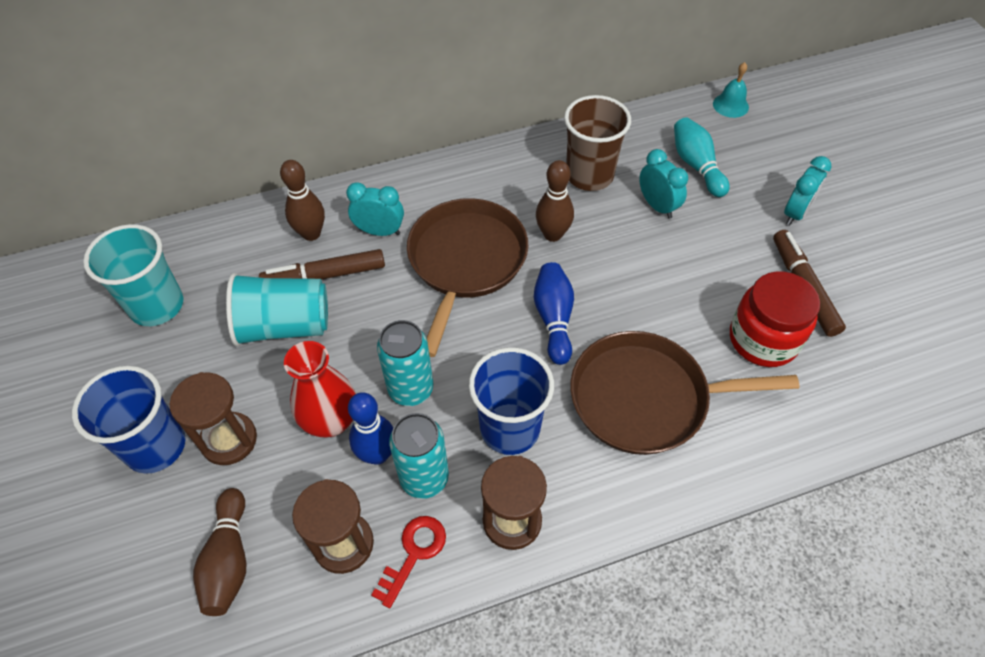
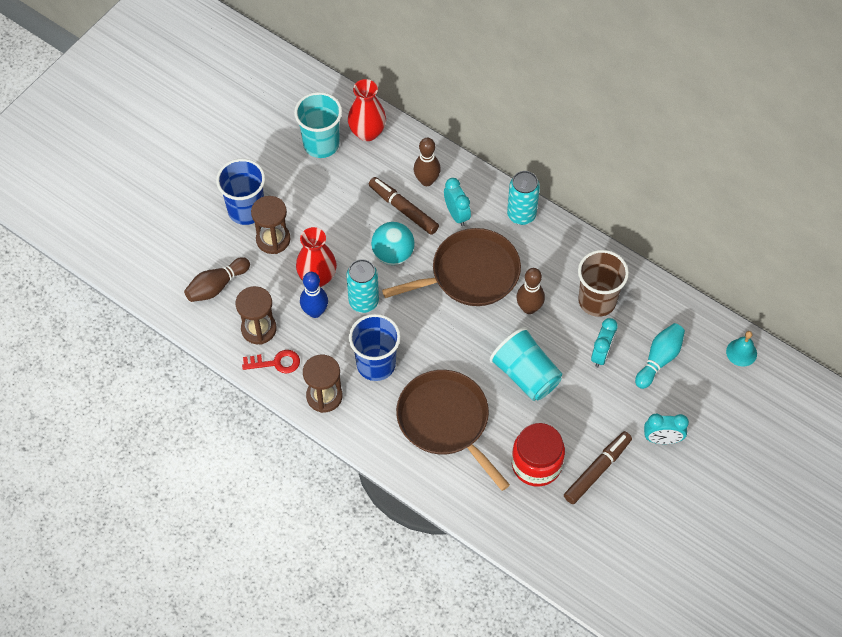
camera: 55 degrees right, 5 degrees up
turquoise cup [226,273,328,346] -> turquoise cup moved to [489,327,562,401]
turquoise can [389,413,449,499] -> turquoise can moved to [507,171,540,225]
blue bowling pin [534,262,574,365] -> none
none -> red vase [348,79,386,141]
none -> turquoise ball [371,222,415,265]

